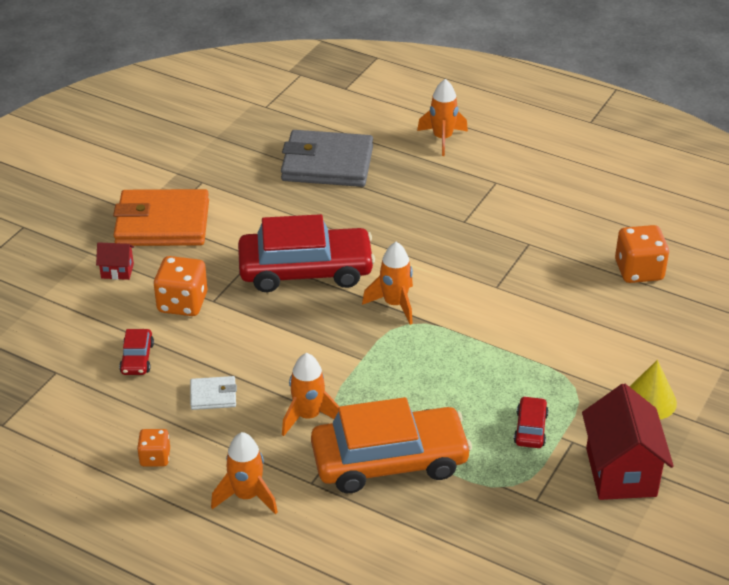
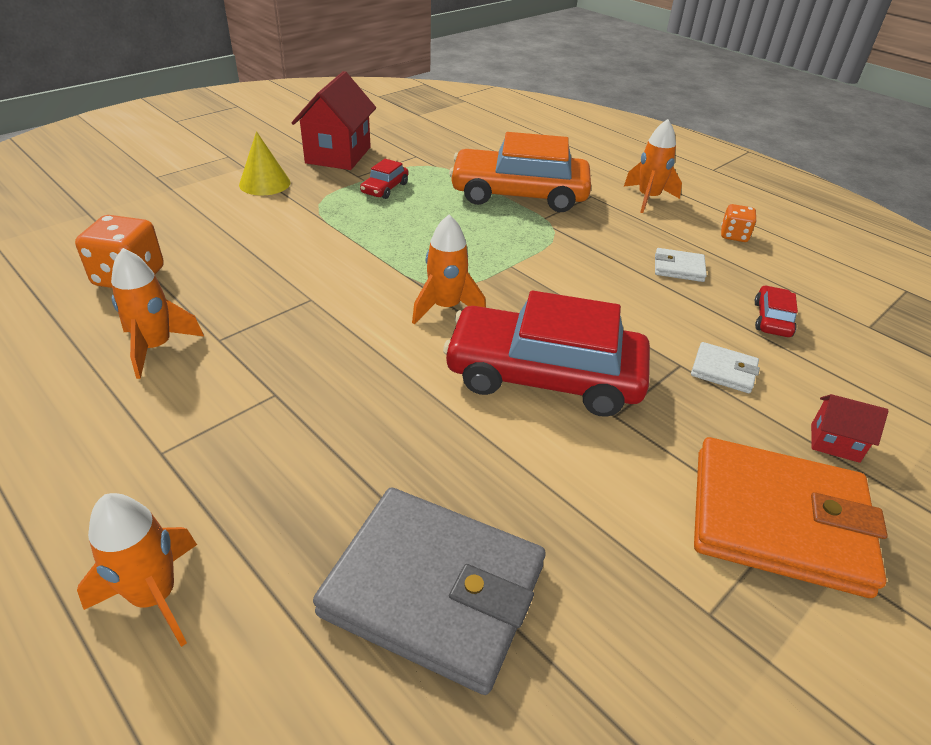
camera: 165 degrees left, 0 degrees up
orange dice [154,256,208,316] -> white wallet [691,342,760,393]
orange rocket [282,353,339,436] -> orange rocket moved to [111,248,204,379]

